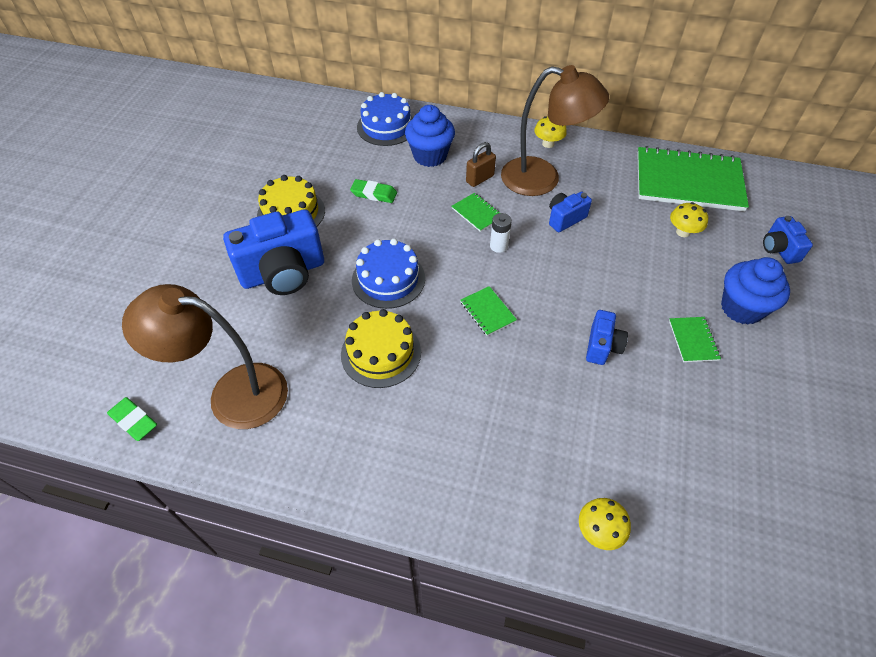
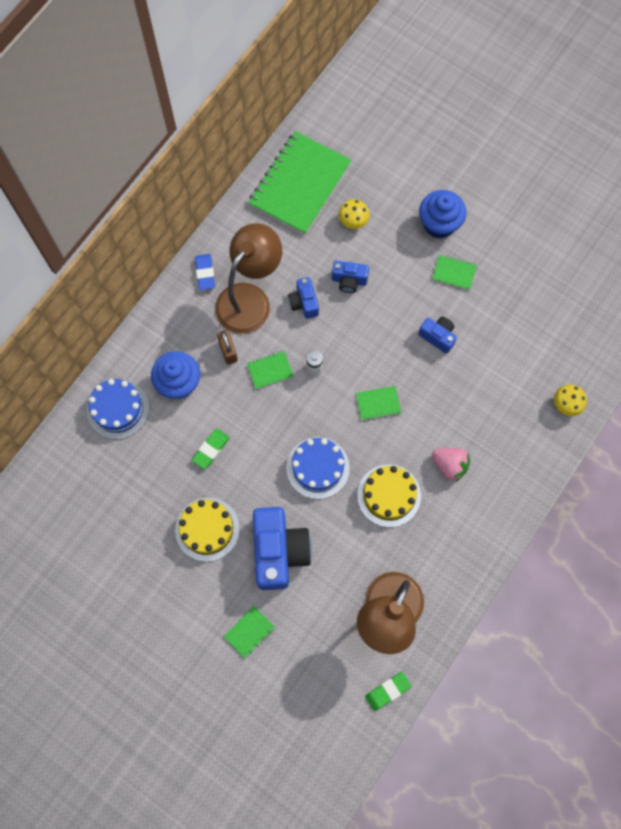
camera: 70 degrees left, 20 degrees up
yellow mushroom [534,116,567,148] -> blue eraser [195,254,215,290]
blue camera [763,216,813,264] -> blue camera moved to [332,261,369,293]
none -> green notebook [224,606,275,658]
none -> pink strawberry [432,448,470,482]

